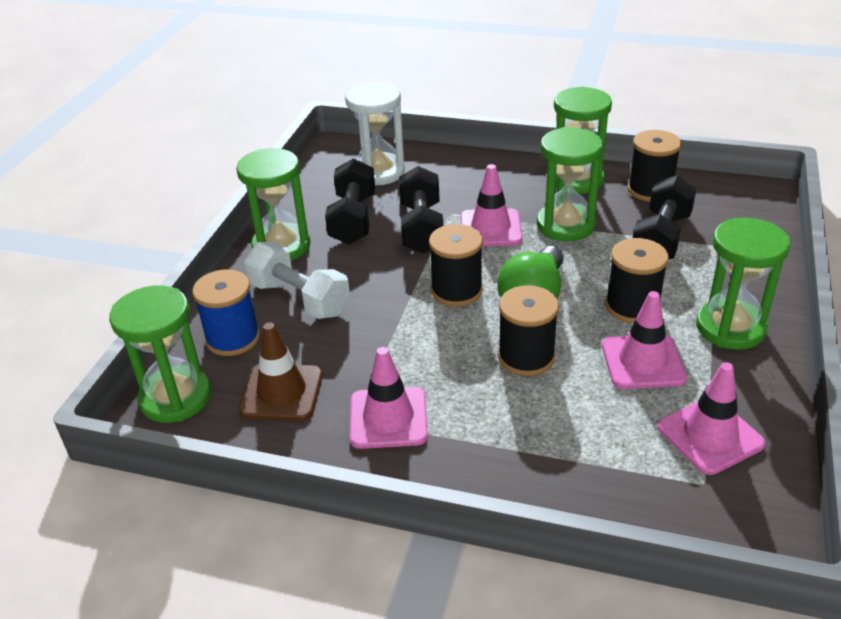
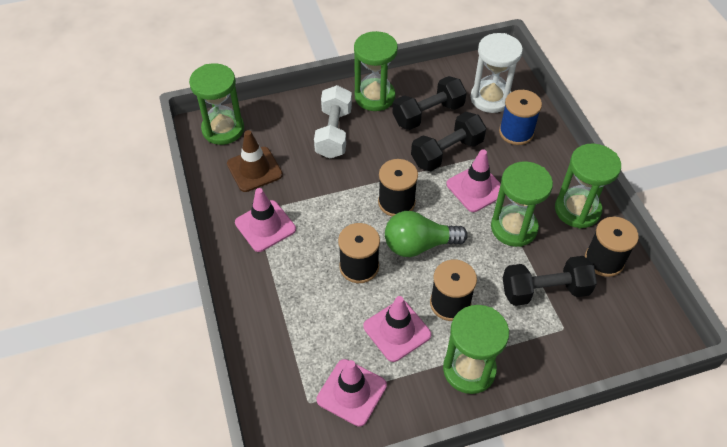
camera: 55 degrees right, 15 degrees up
blue spool [192,269,260,356] -> blue spool moved to [499,90,542,145]

